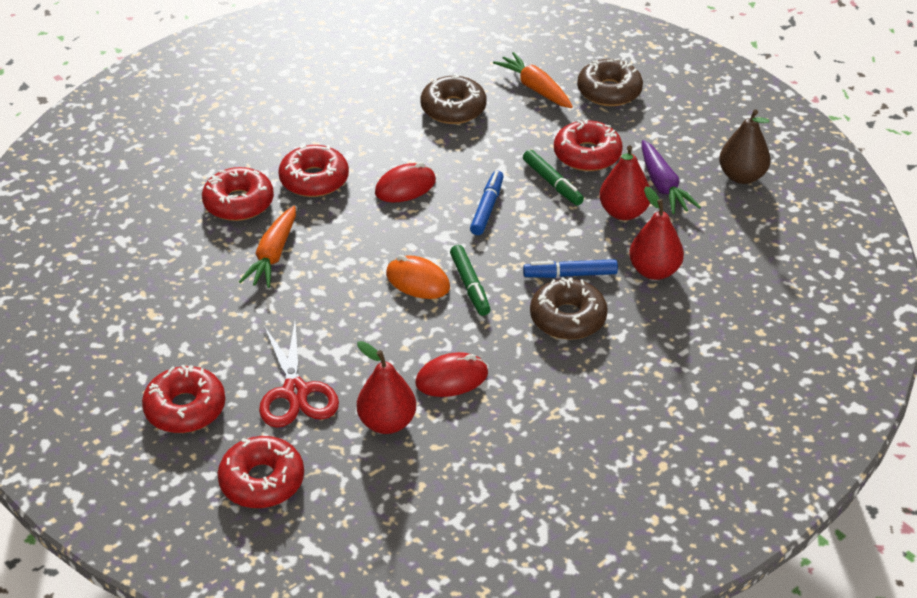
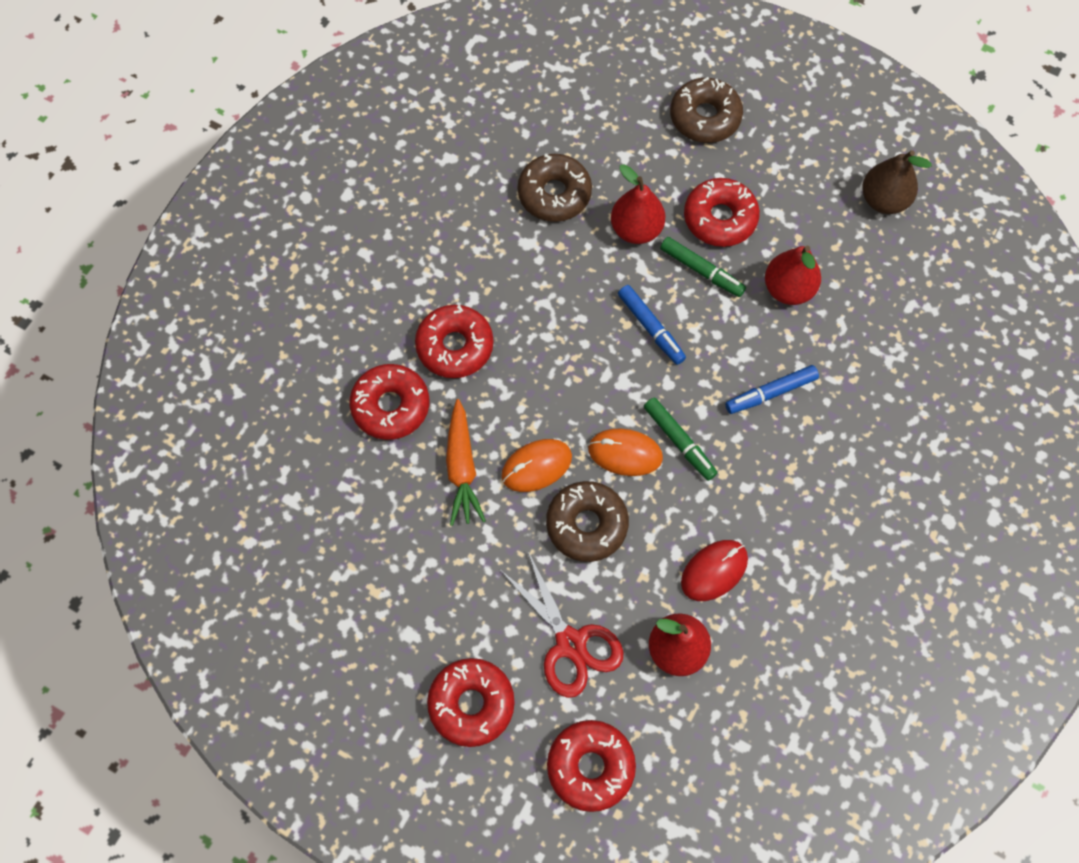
camera: 20 degrees left, 25 degrees up
red mouse [375,162,436,202] -> none
blue marker [470,171,504,235] -> blue marker turned 150 degrees clockwise [618,285,686,365]
orange carrot [493,52,573,108] -> none
brown donut [530,277,608,340] -> brown donut moved to [546,481,629,562]
red pear [629,187,684,280] -> red pear moved to [611,164,666,244]
purple carrot [642,140,701,214] -> none
none -> orange mouse [501,439,572,492]

